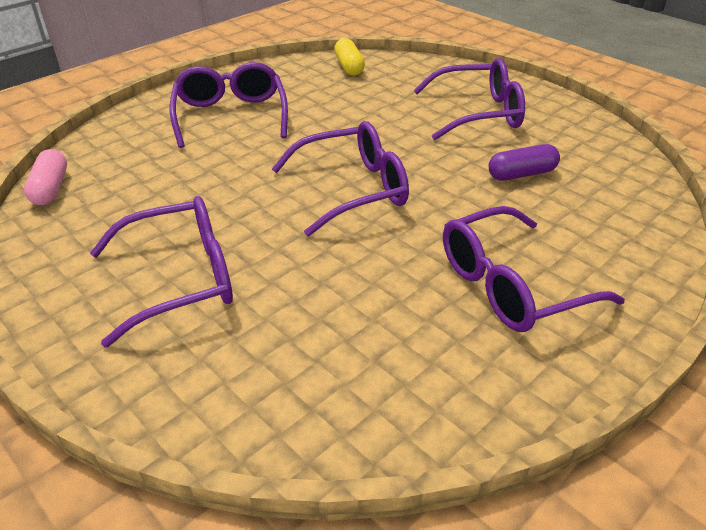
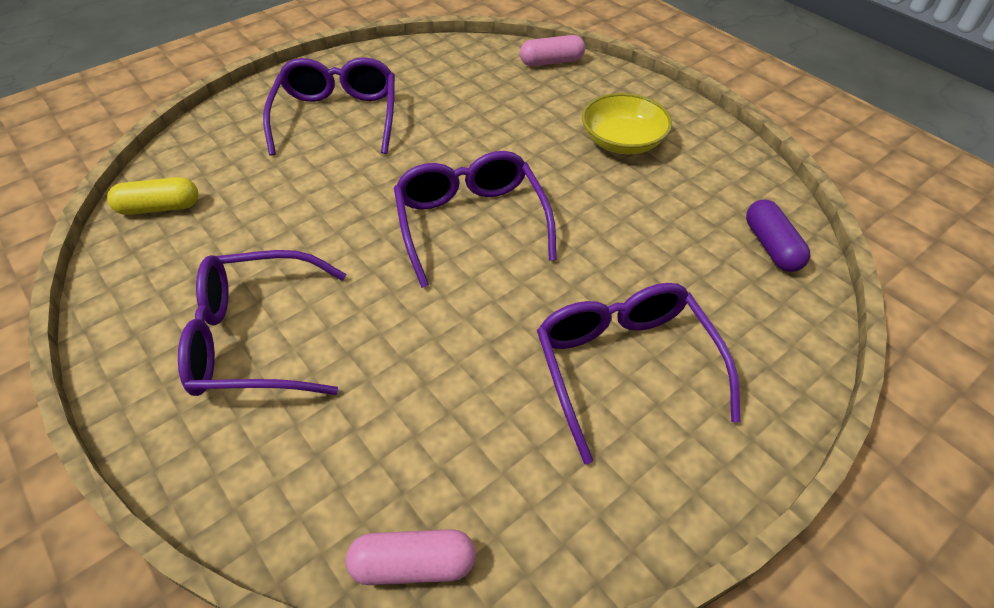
camera: 85 degrees left, 10 degrees up
purple glasses [443,206,625,332] -> yellow bowl [582,93,672,154]
purple capsule [489,144,560,181] -> purple capsule moved to [746,200,810,272]
none -> pink capsule [520,35,585,66]

